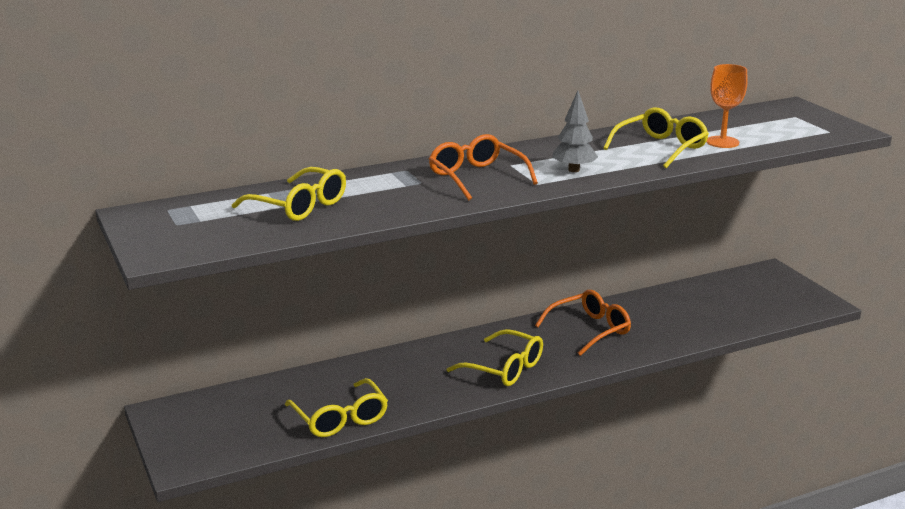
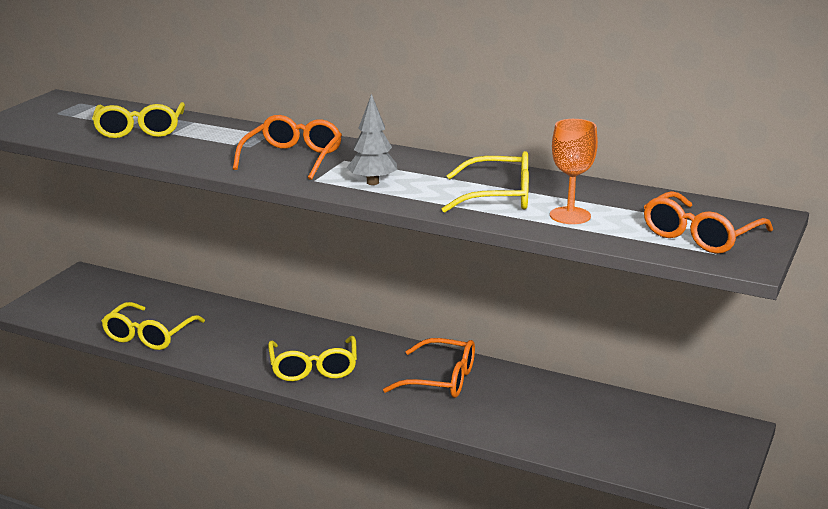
camera: 50 degrees right, 0 degrees up
none -> orange glasses [644,191,773,254]

